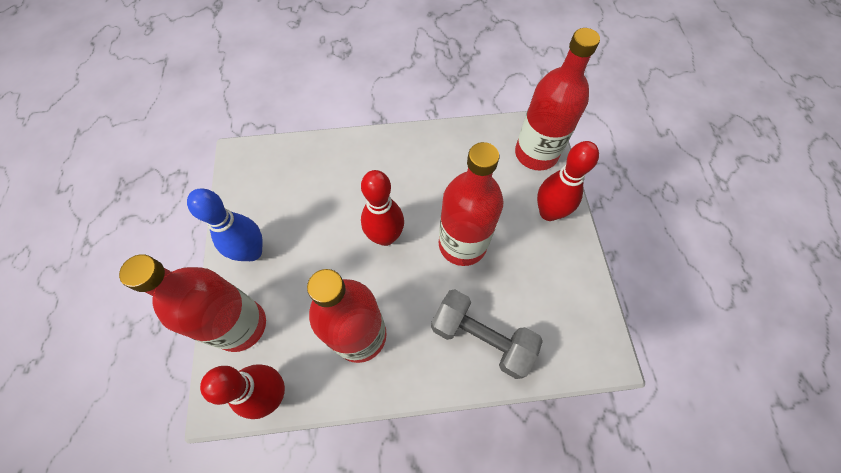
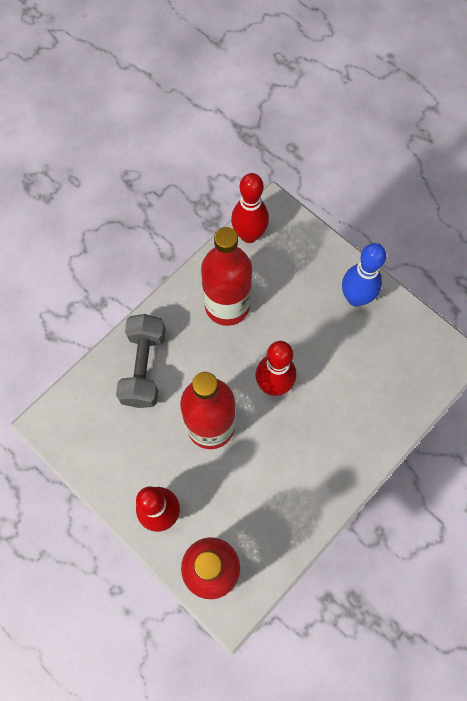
camera: 140 degrees right, 5 degrees up
red bottle [119,255,266,352] -> none
grey dumbbell [431,289,543,379] -> grey dumbbell turned 75 degrees counterclockwise [116,314,166,408]

